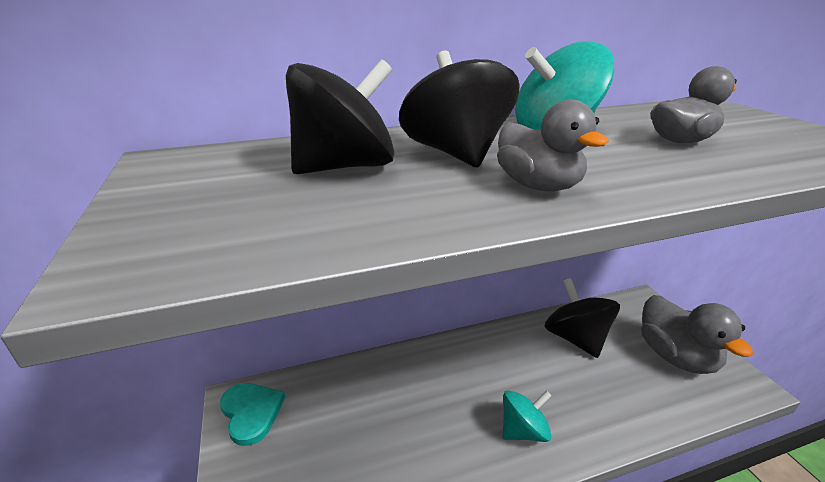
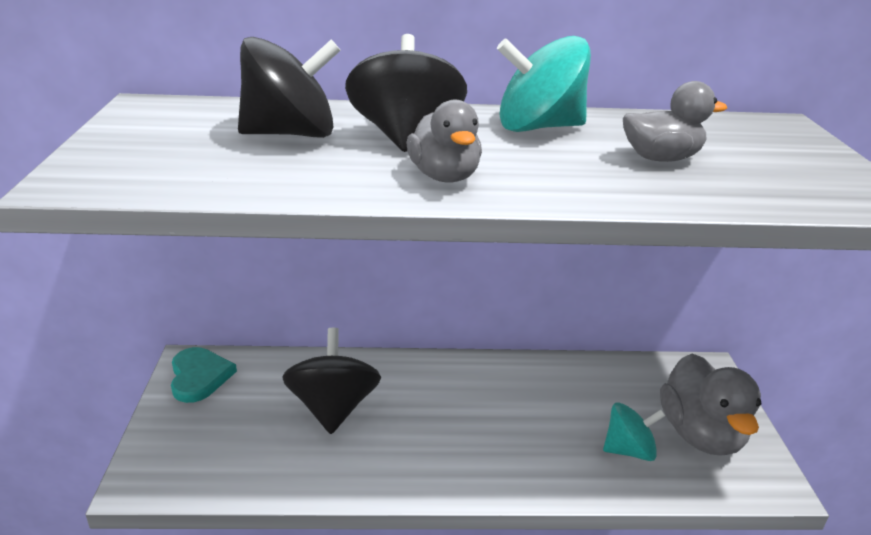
camera: 15 degrees right, 0 degrees up
turquoise spinning top [502,390,552,442] -> turquoise spinning top moved to [603,402,665,461]
black spinning top [545,278,620,358] -> black spinning top moved to [282,328,381,434]

